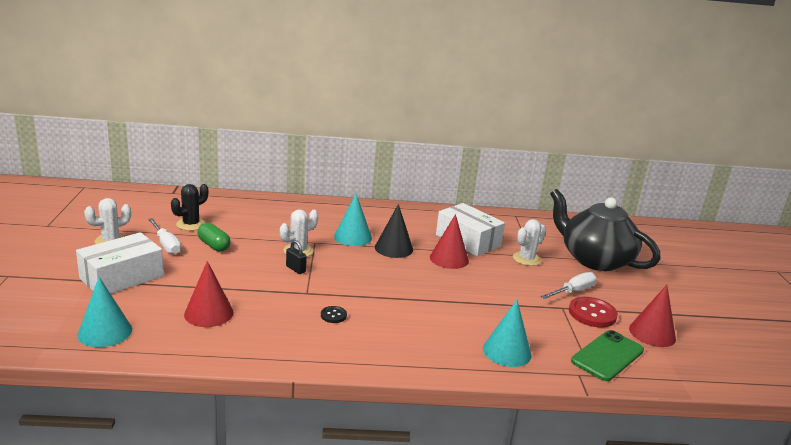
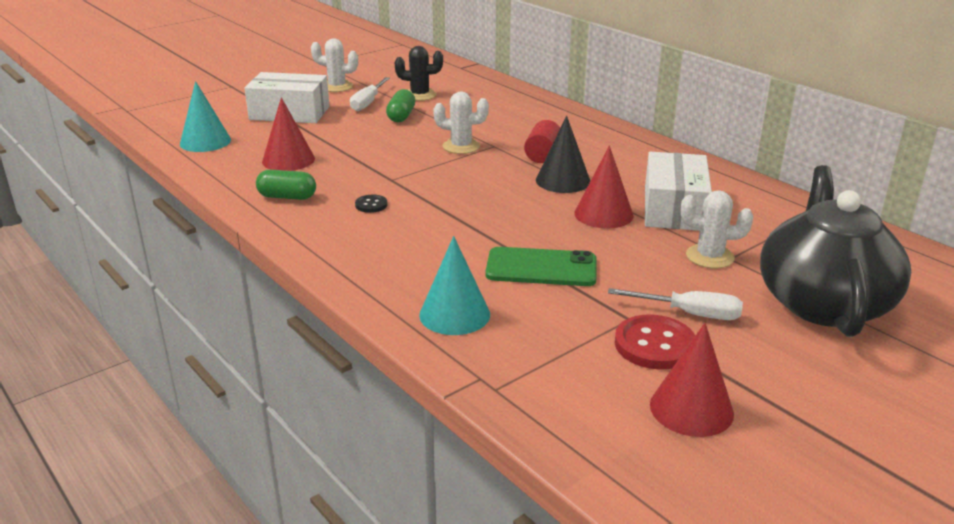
camera: 55 degrees right, 5 degrees up
black padlock [286,240,307,274] -> none
turquoise cone [334,194,372,246] -> red cylinder [524,120,560,163]
green phone [571,330,644,381] -> green phone moved to [486,247,597,286]
none -> green capsule [256,170,316,200]

